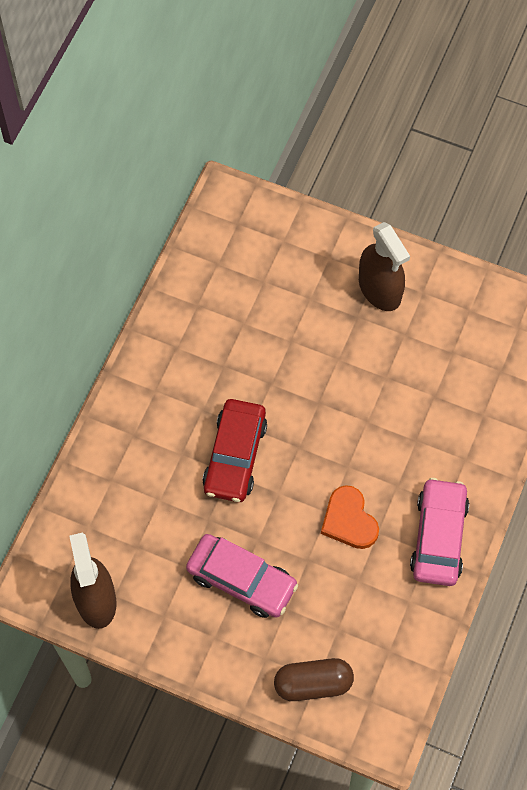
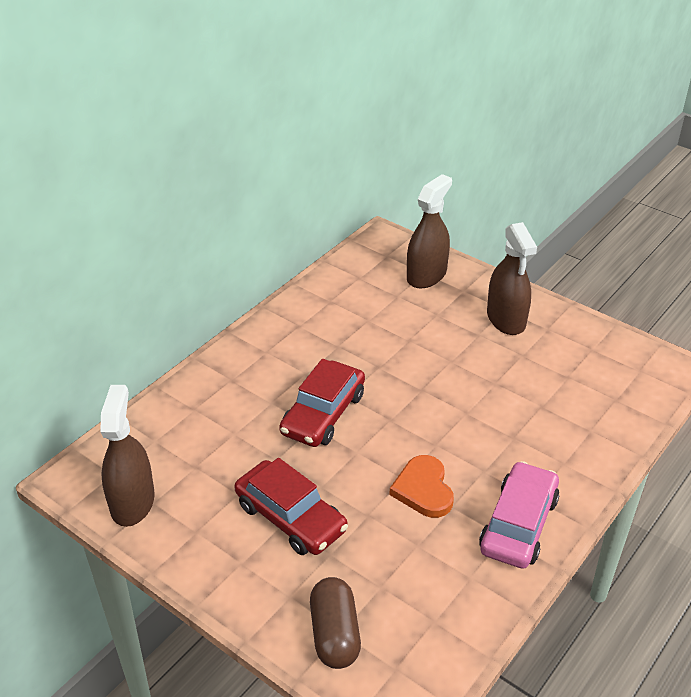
camera: 15 degrees right, 25 degrees down
pink car [186,534,298,618] -> red car [234,458,348,555]
brown capsule [274,658,354,701] -> brown capsule turned 75 degrees clockwise [310,577,361,669]
none -> brown spray bottle [407,174,452,288]

